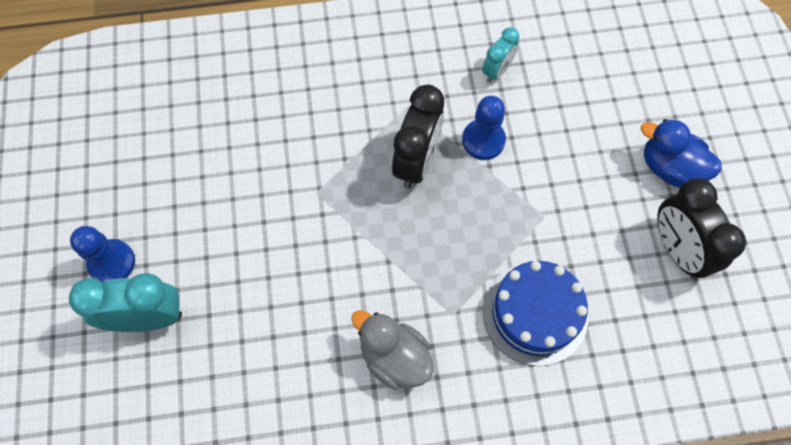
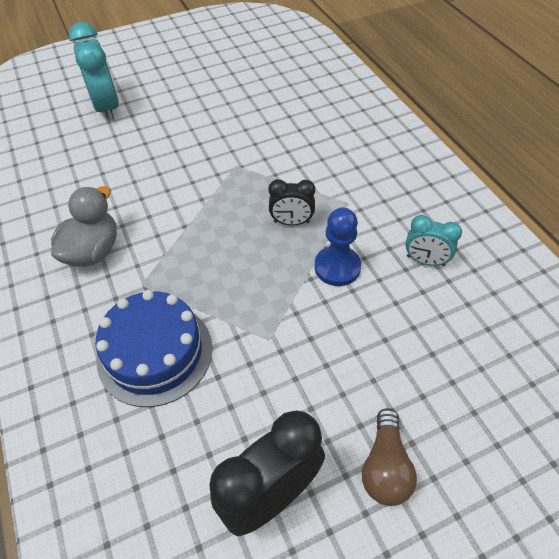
camera: 75 degrees right, 15 degrees down
blue pawn [70,226,135,282] -> none
black clock [392,85,444,188] -> black clock [268,179,315,225], size x0.58
blue duck [641,119,722,188] -> brown light bulb [362,408,417,506]

